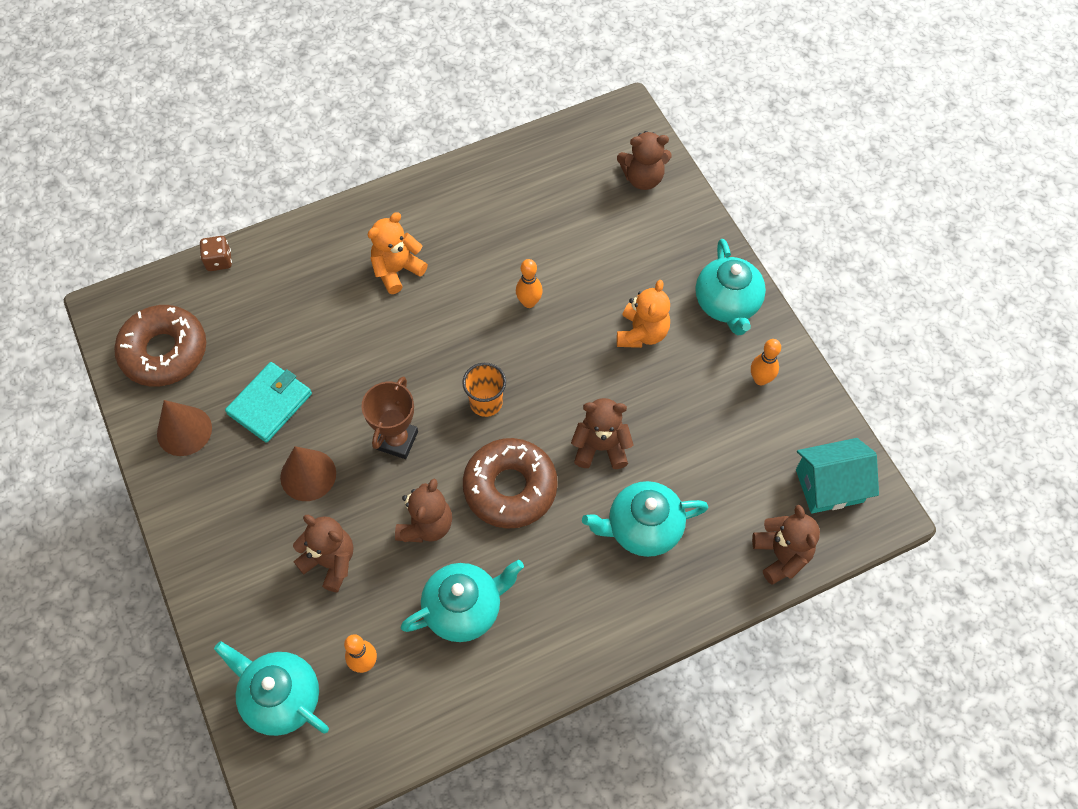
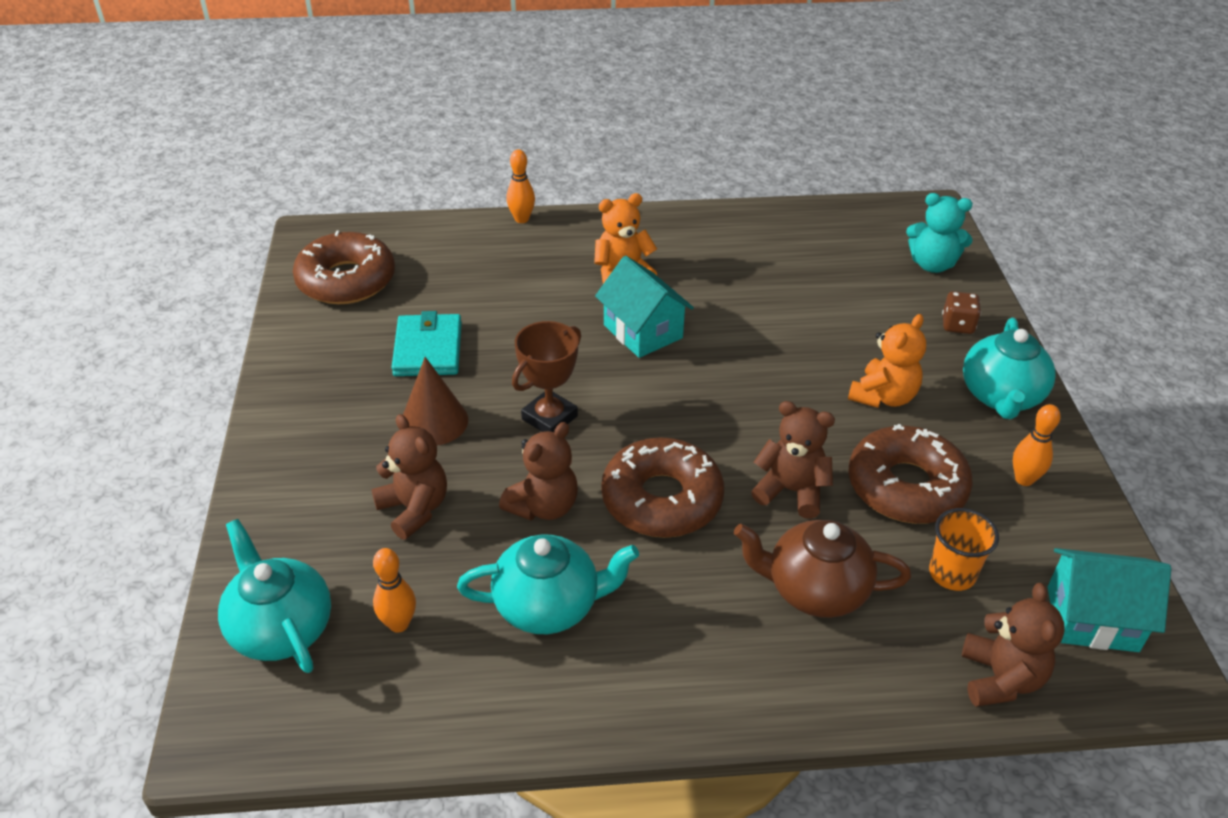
camera: 20 degrees right, 20 degrees down
brown cone [157,400,212,456] -> none
brown dice [200,236,232,271] -> brown dice moved to [942,291,981,334]
turquoise wallet [225,362,312,443] -> turquoise wallet turned 60 degrees counterclockwise [392,311,462,376]
orange cup [462,363,506,417] -> orange cup moved to [929,508,999,591]
orange bowling pin [516,259,543,308] -> orange bowling pin moved to [506,149,535,223]
turquoise teapot [582,481,709,557] -> brown teapot [734,520,911,618]
brown teddy bear [617,131,672,190] -> turquoise teddy bear [906,193,973,273]
none -> turquoise house [595,256,694,358]
none -> brown donut [848,424,973,524]

